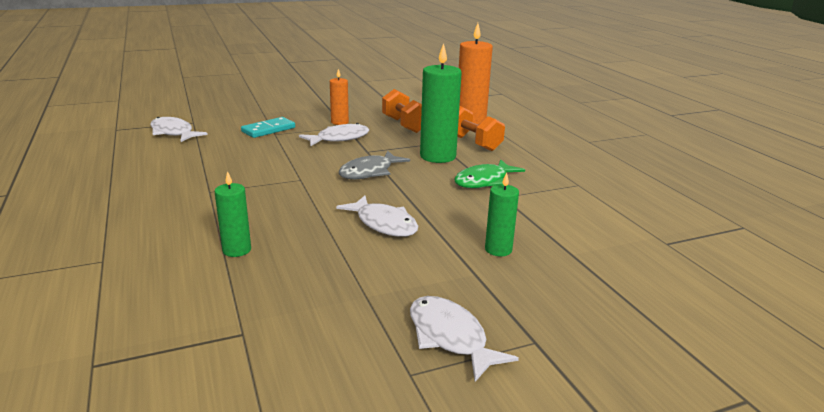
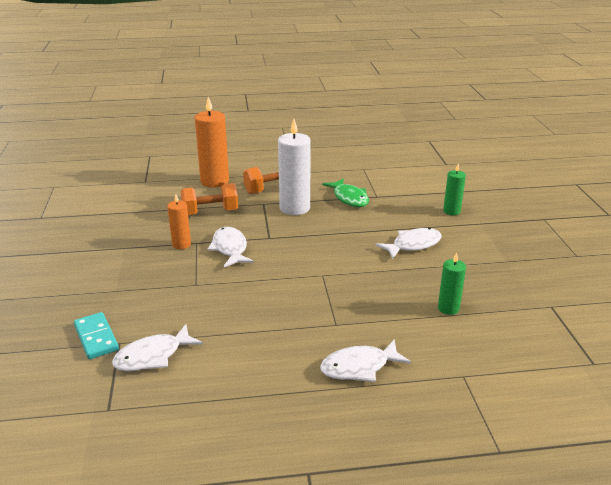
camera: 75 degrees left, 5 degrees up
turquoise domino [241,117,295,138] -> turquoise domino moved to [74,312,119,359]
grey fish [339,151,410,179] -> none
white fish [410,296,519,382] -> white fish moved to [320,339,411,382]
green candle [420,43,462,163] -> white candle [278,119,311,215]

